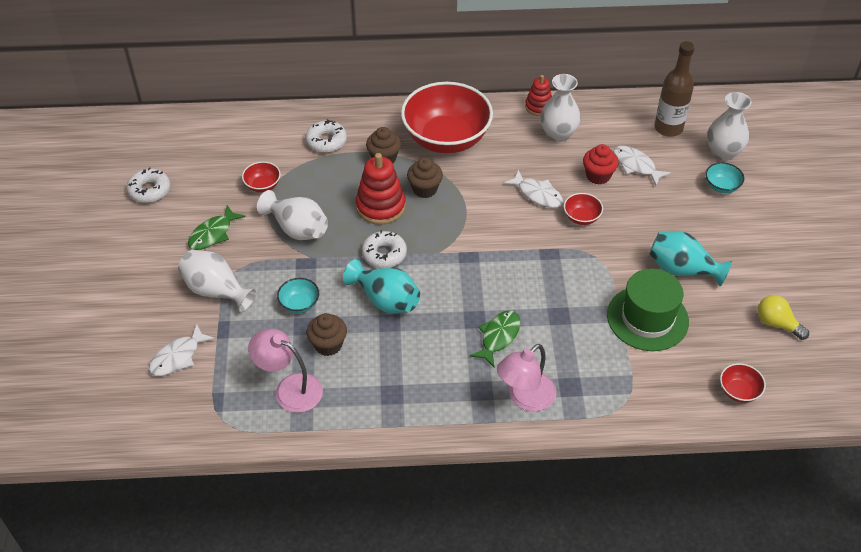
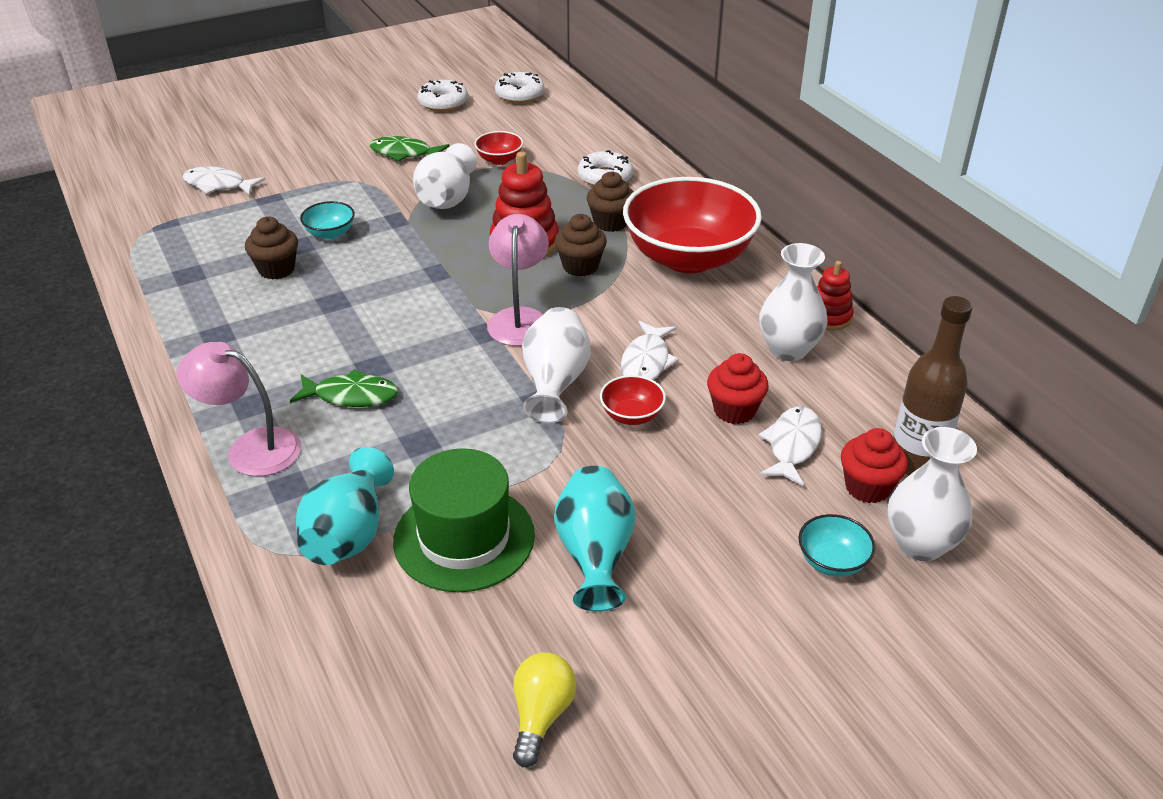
camera: 65 degrees right, 10 degrees down
white vase [178,250,257,313] -> white vase moved to [522,307,591,423]
pink lamp [248,328,323,413] -> pink lamp moved to [487,214,549,346]
turquoise vase [343,259,420,313] -> turquoise vase moved to [296,447,394,565]
white donut [362,230,407,268] -> white donut moved to [495,72,545,103]
red bowl [720,363,766,403] -> none
none -> red cupcake [841,428,908,503]

